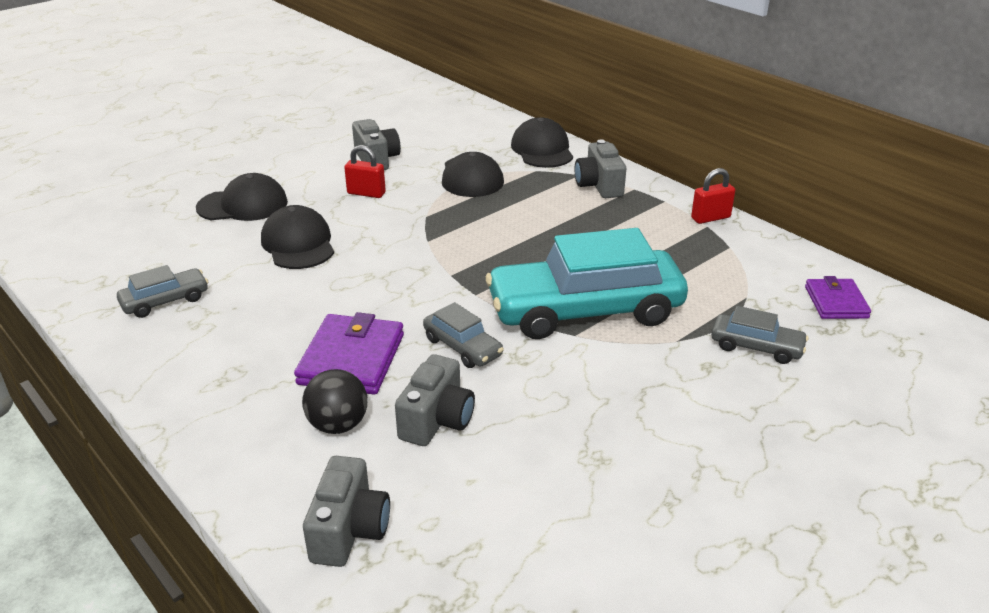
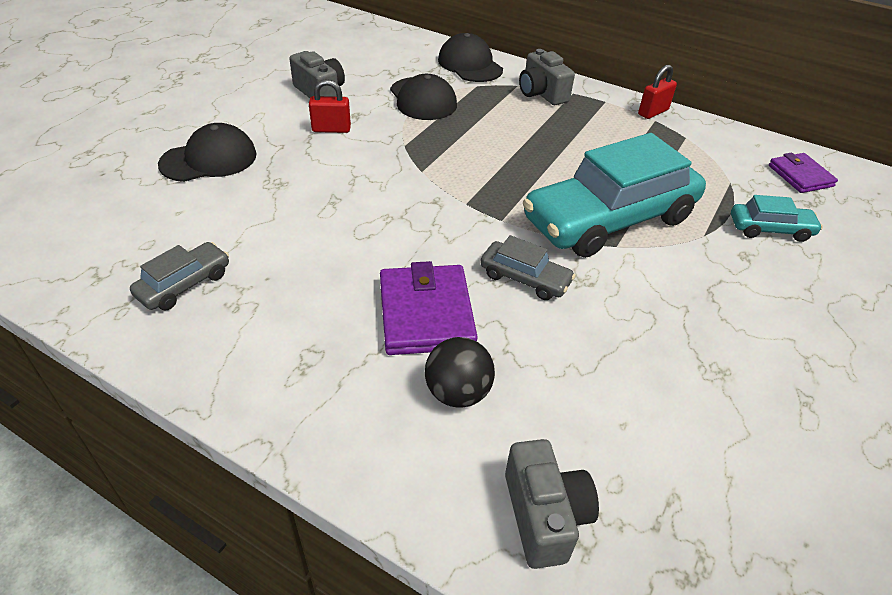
camera: 20 degrees left, 10 degrees up
black cap [261,205,334,269] -> none
grey camera [395,354,475,446] -> none
grey car [711,306,809,364] -> turquoise car [731,195,823,242]

